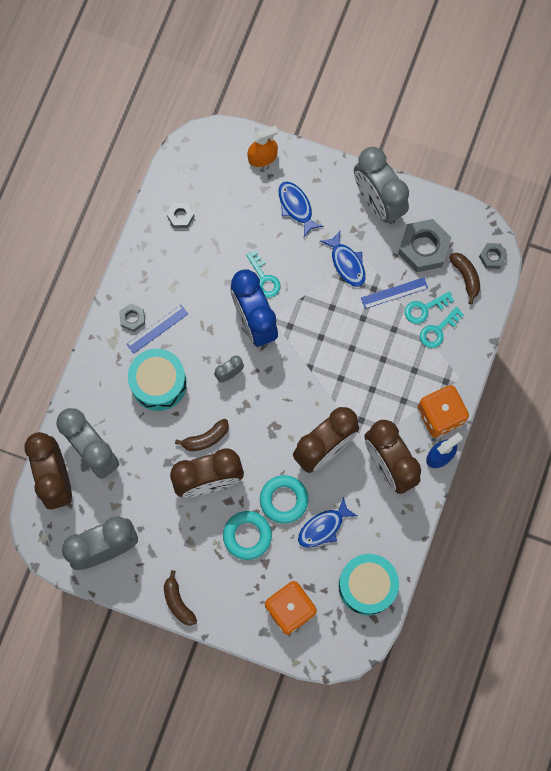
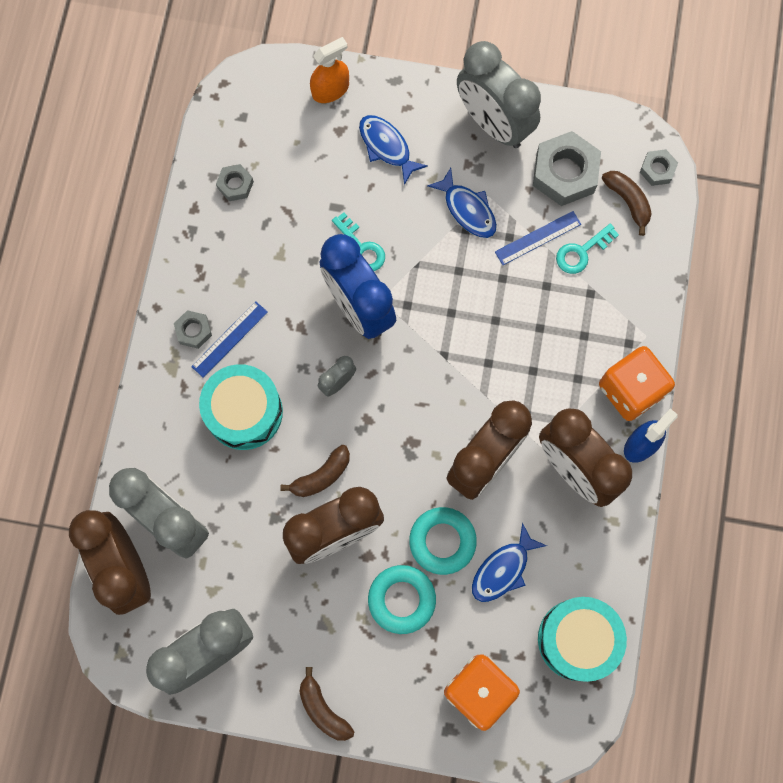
camera: 10 degrees left, 0 degrees up
turquoise key [420,307,464,348] -> none

